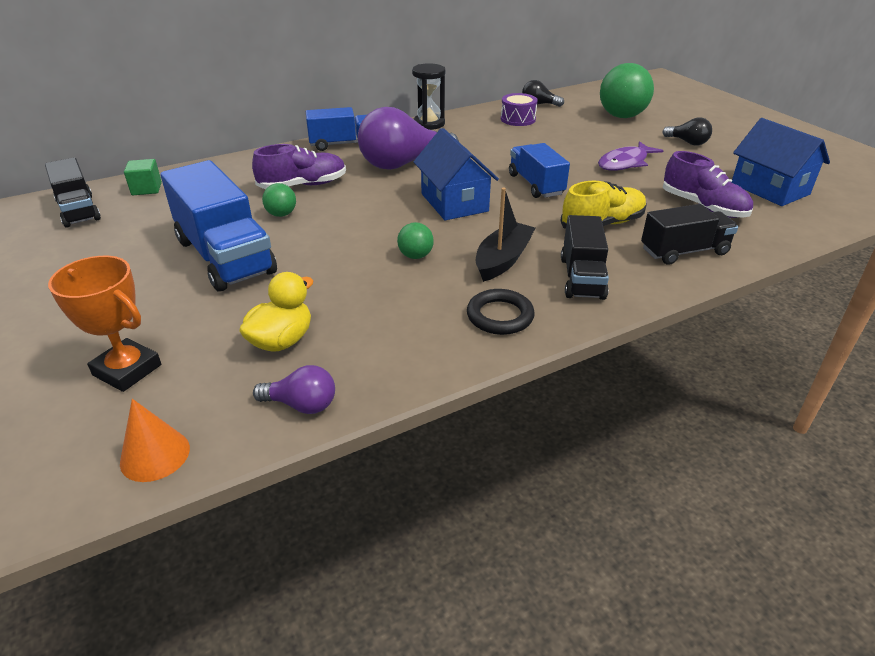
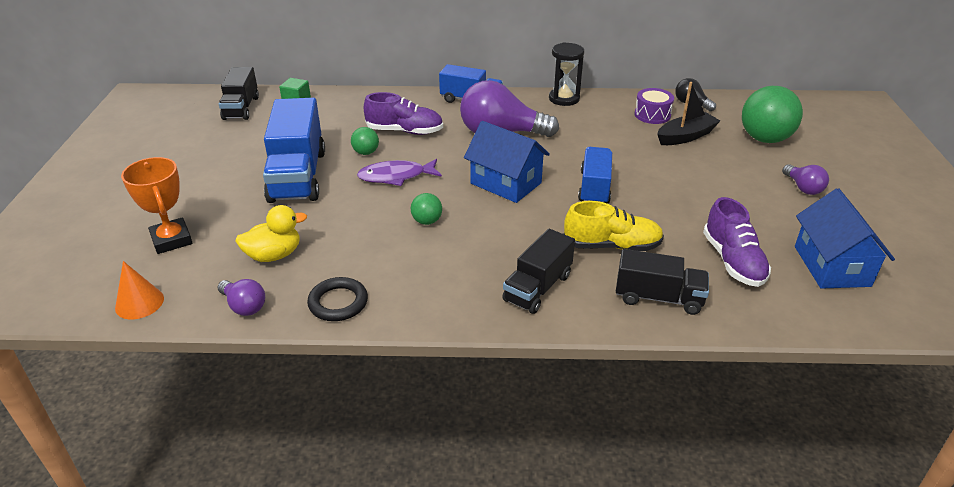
camera: 30 degrees right, 0 degrees up
blue house [414,128,499,220] -> blue house turned 60 degrees counterclockwise [464,121,550,203]
black ring [467,289,535,335] -> black ring moved to [307,277,368,321]
black boat [476,188,535,282] -> black boat moved to [657,82,720,145]
purple fish [598,141,664,171] -> purple fish moved to [357,159,442,186]
black light bulb [663,117,712,146] -> purple light bulb [782,164,829,195]

